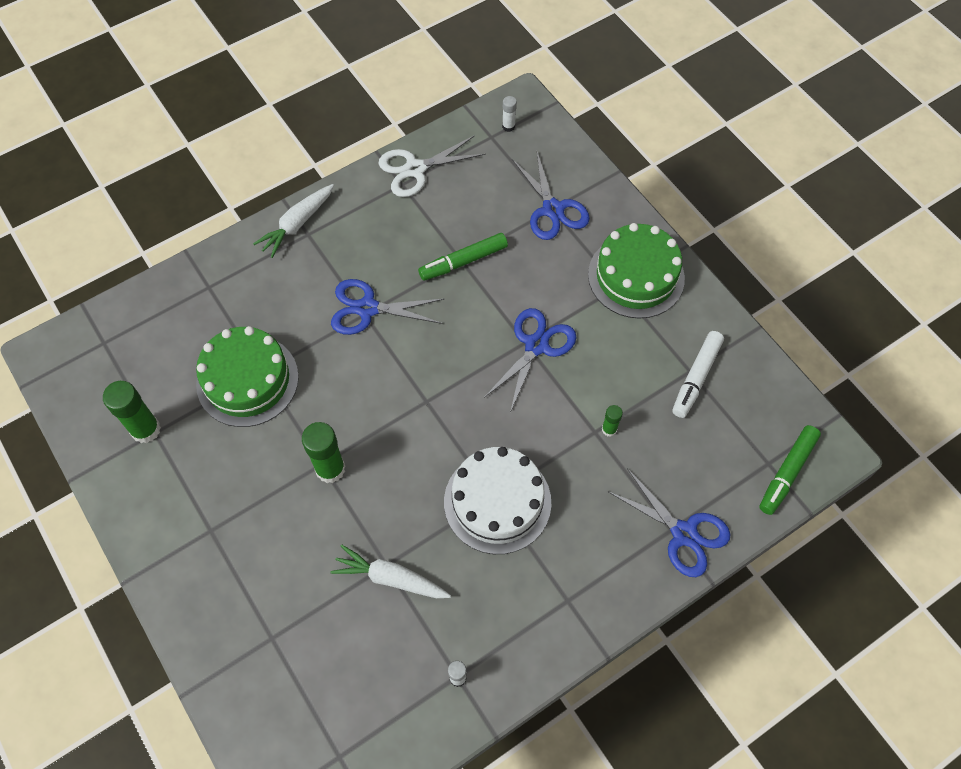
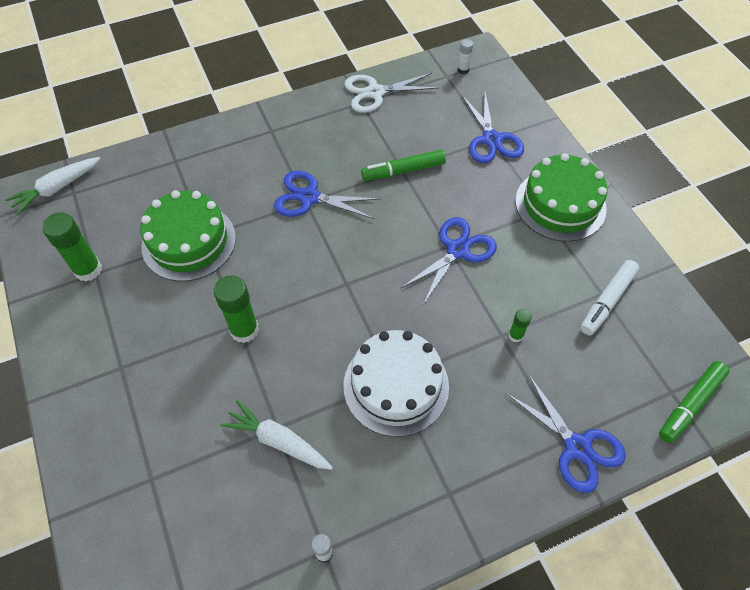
camera: 10 degrees right, 5 degrees down
white carrot [253,184,334,258] -> white carrot moved to [5,157,100,215]

